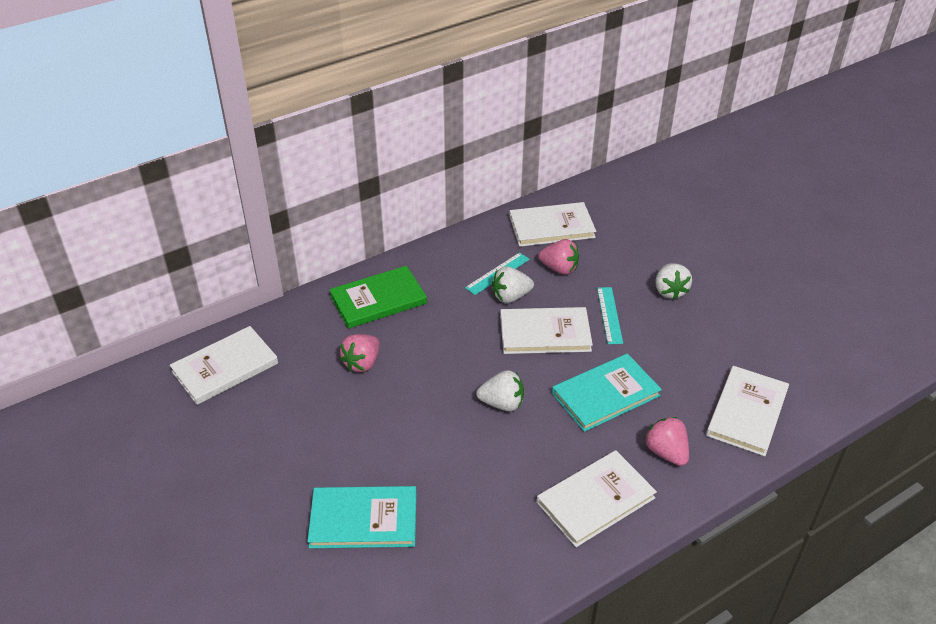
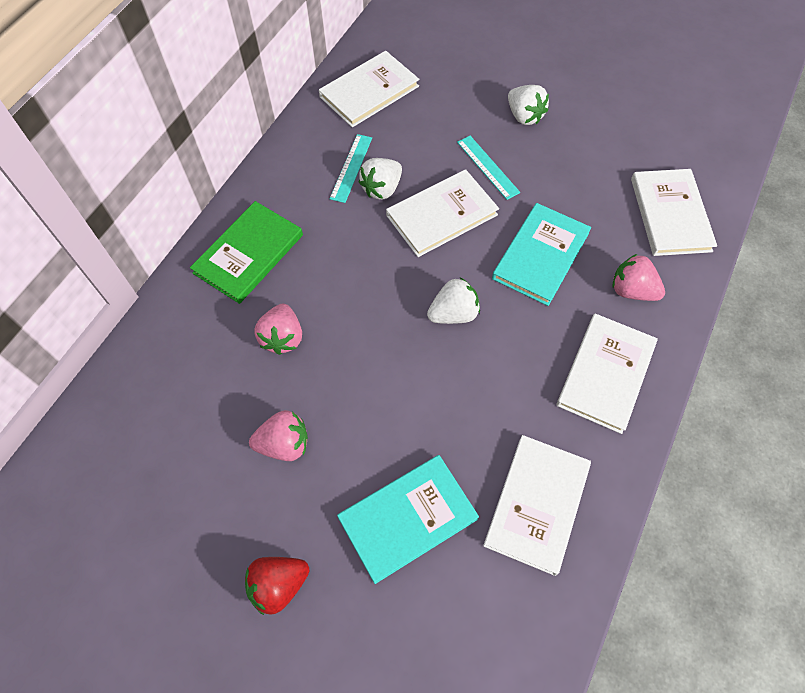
camera: 30 degrees left, 20 degrees up
white book [170,326,278,405] -> white book moved to [483,435,591,576]
pink strawberry [538,239,579,275] -> pink strawberry moved to [249,410,308,461]
none -> red strawberry [245,557,309,615]

